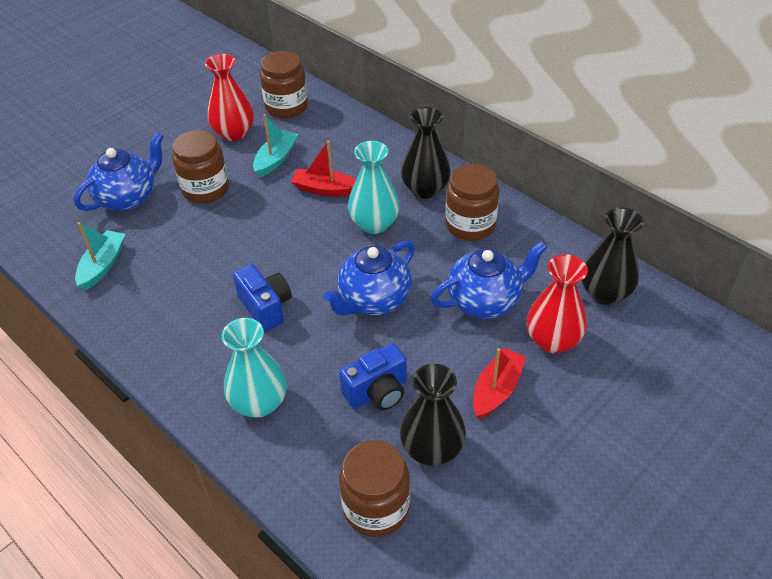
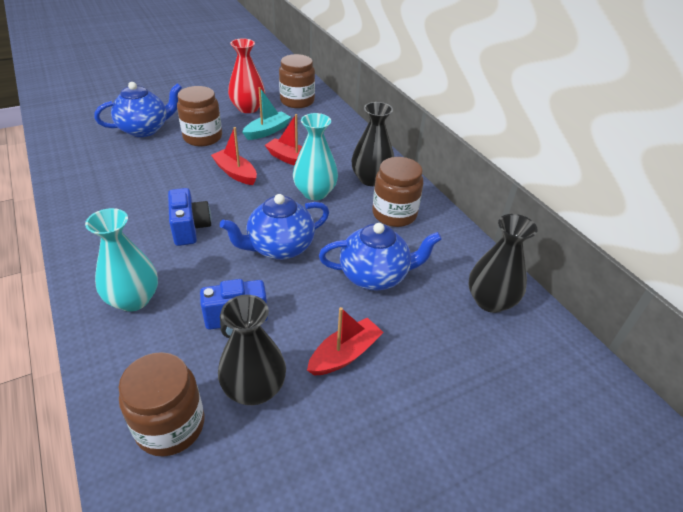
camera: 15 degrees right, 5 degrees down
turquoise boat [75,222,125,290] -> none
red vase [527,254,588,353] -> none
none -> red boat [211,127,257,185]

